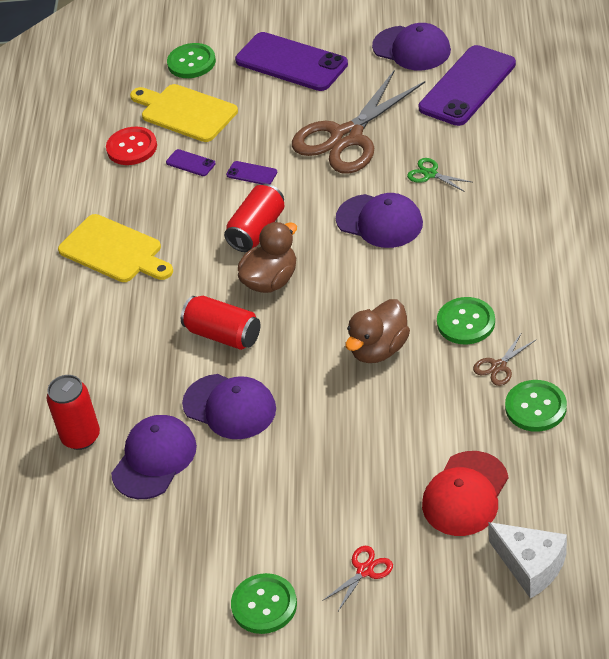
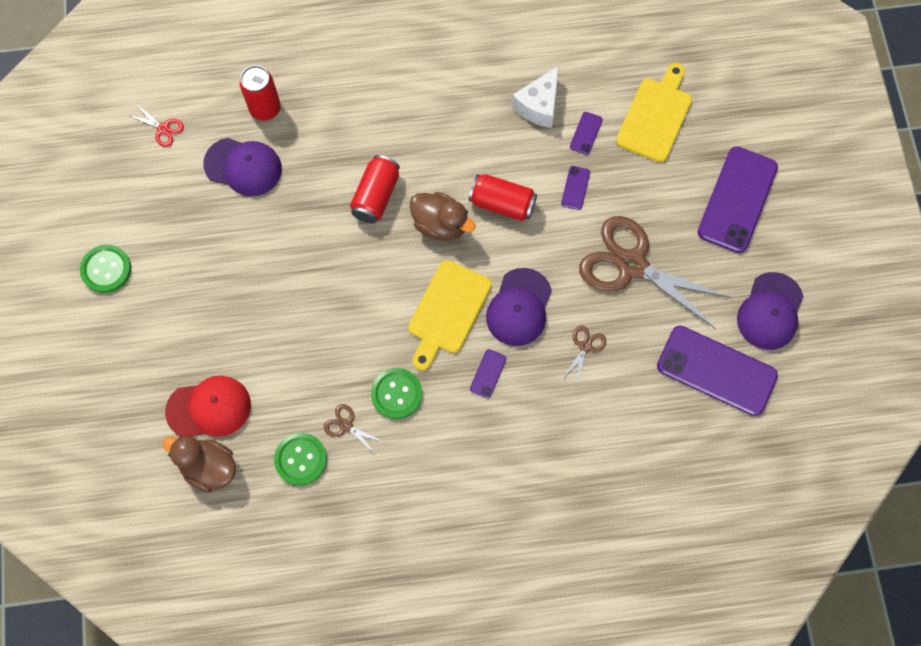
camera: 75 degrees right, 25 degrees up
yellow cutting board [58,214,173,282] -> yellow cutting board moved to [408,260,492,371]
red button [106,127,157,165] -> none
green button [167,43,216,78] -> none
purple cap [182,374,276,439] -> none
red scissors [322,546,393,611] -> red scissors moved to [128,105,184,147]
brown duck [345,299,410,363] -> brown duck moved to [162,436,236,493]
green scissors [407,158,471,192] -> brown scissors [563,326,606,386]
red cap [422,451,509,536] -> red cap turned 150 degrees clockwise [165,376,251,437]
white cheese [488,522,567,598] -> white cheese moved to [512,66,559,128]
none -> purple phone [470,349,507,398]

